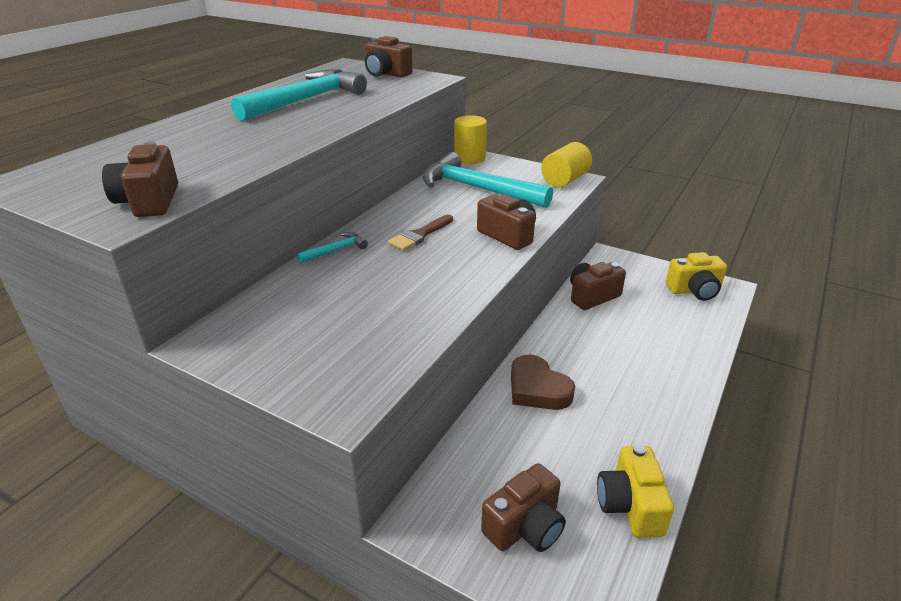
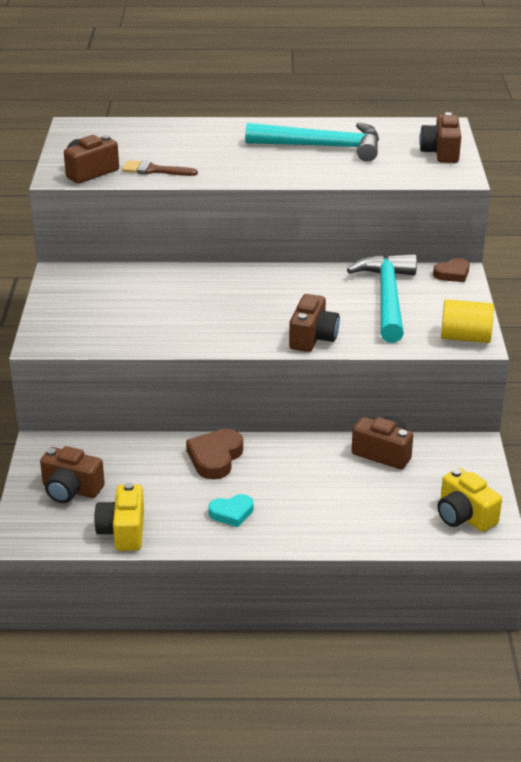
camera: 60 degrees right, 0 degrees up
turquoise hammer [297,232,368,263] -> none
brown brush [388,215,453,251] -> brown brush moved to [122,160,198,176]
yellow cylinder [454,115,487,164] -> brown heart [433,258,470,282]
yellow camera [597,445,674,538] -> yellow camera turned 60 degrees counterclockwise [94,482,144,551]
none -> turquoise heart [208,494,253,527]

